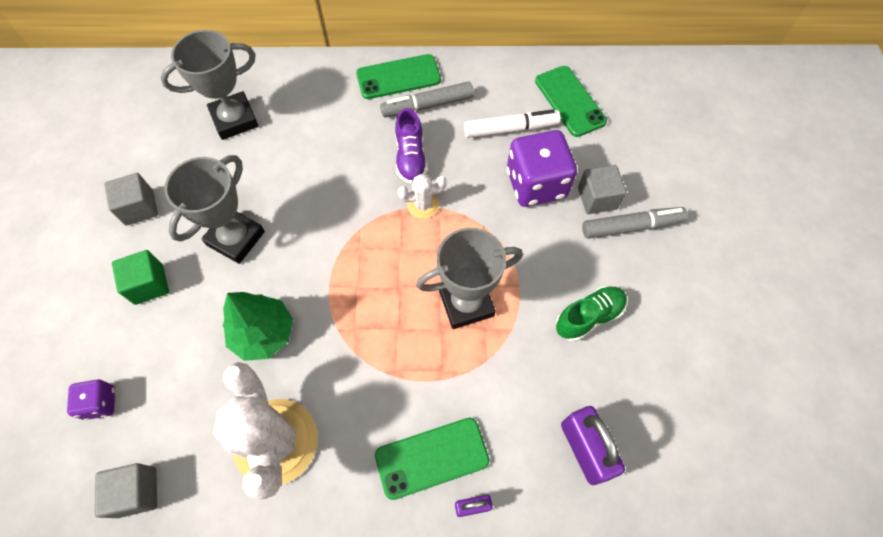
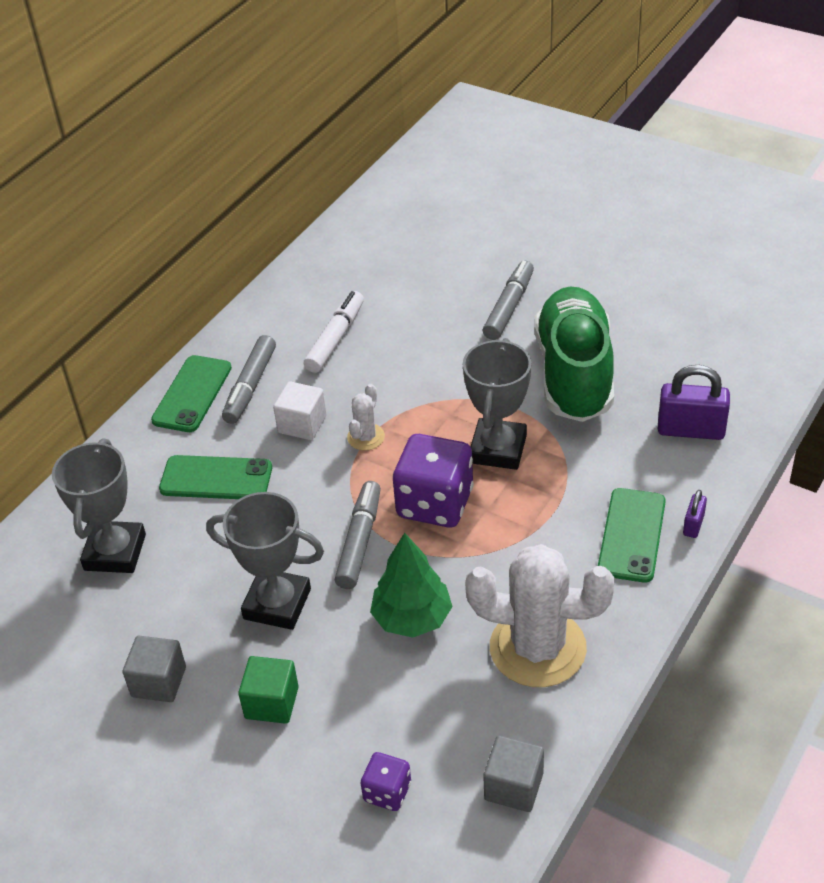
camera: 55 degrees left, 20 degrees down
grey trophy [164,155,265,264] -> grey trophy turned 45 degrees counterclockwise [206,492,324,630]
purple shoe [395,108,428,184] -> white cube [273,381,327,440]
purple dice [507,130,577,207] -> purple dice moved to [393,434,474,527]
green phone [535,66,607,137] -> green phone moved to [159,455,272,499]
green shoe [556,286,627,342] -> green shoe [534,286,614,422], size x2.08
grey cube [578,165,627,214] -> none
none -> grey marker [335,481,381,589]

